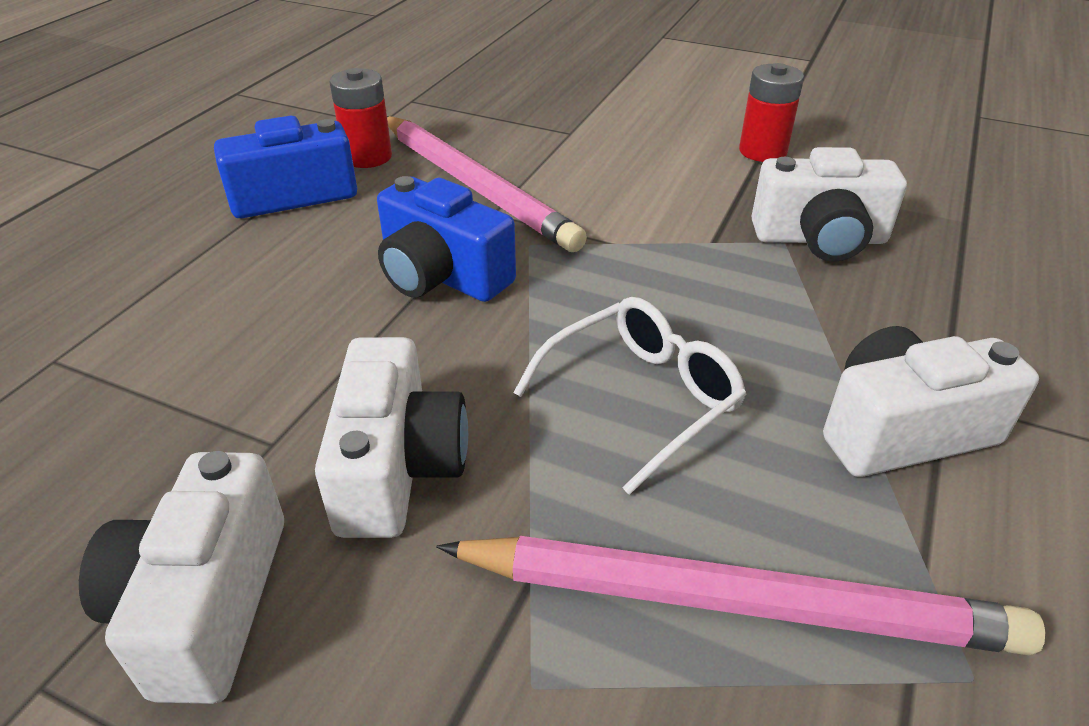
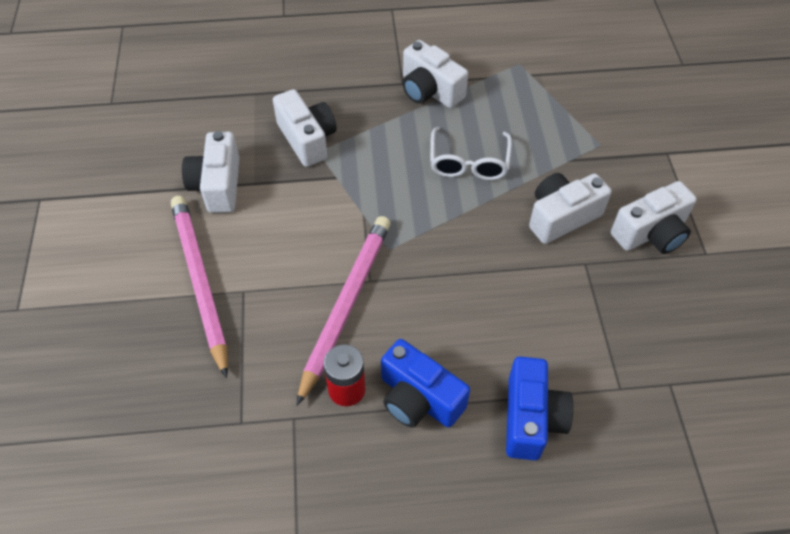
camera: 120 degrees left, 15 degrees up
blue camera [377,176,516,302] -> blue camera moved to [506,357,573,460]
pink pencil [436,536,1045,655] -> pink pencil moved to [171,196,228,378]
white glasses [513,297,747,495] -> white glasses turned 105 degrees counterclockwise [430,127,512,180]
red battery [739,63,804,162] -> white camera [182,131,239,213]

